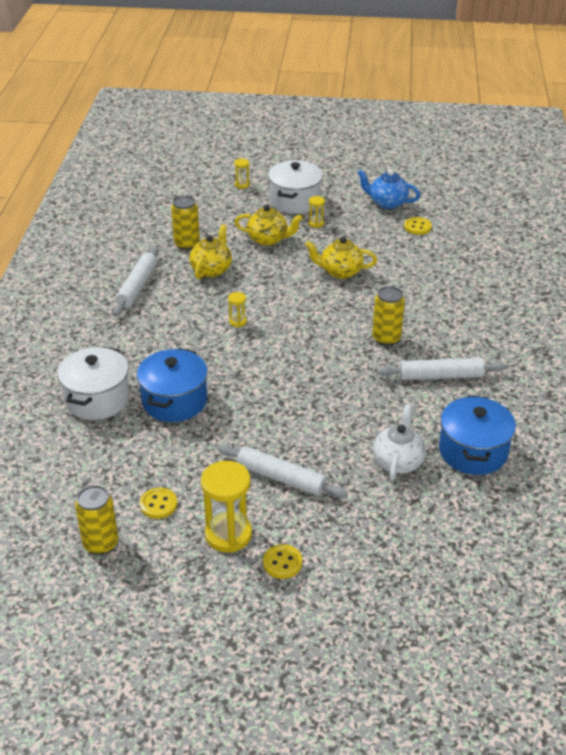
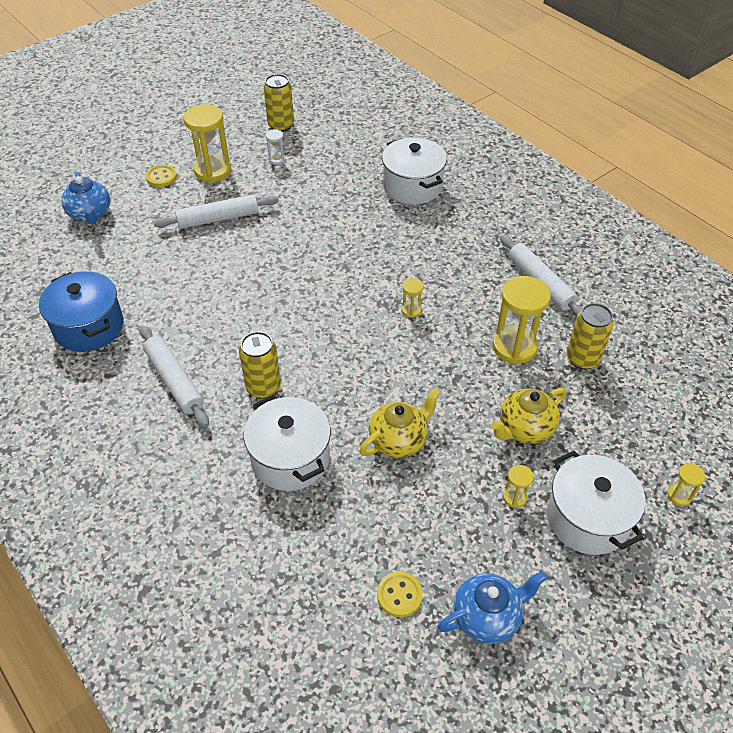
camera: 135 degrees right, 10 degrees up
blue pot [137,348,208,422] -> none
yellow button [140,488,177,519] -> white hourglass [266,129,285,165]
yellow teapot [189,224,232,279] -> yellow hourglass [493,276,551,364]
white teapot [373,404,426,481] -> none
white rolling pin [377,358,506,380] -> white rolling pin turned 75 degrees counterclockwise [140,326,209,427]
none -> blue teapot [61,172,110,225]
none -> white pot [244,395,331,491]

